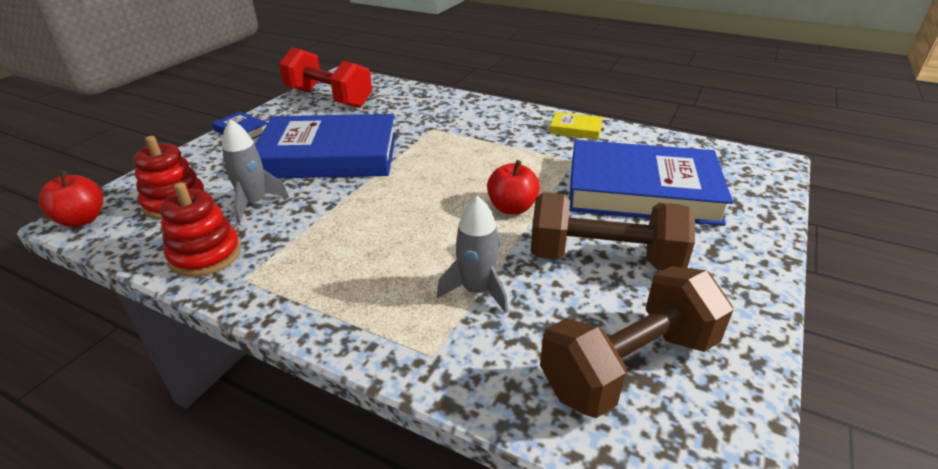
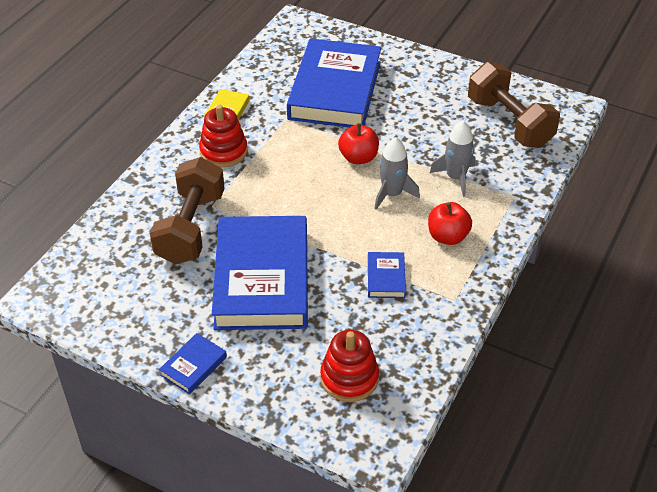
camera: 90 degrees left, 10 degrees up
red apple [39,171,103,227] -> red apple moved to [428,202,472,245]
red stacking toy [160,182,241,277] -> red stacking toy moved to [199,105,248,167]
grey rocket [222,119,289,223] -> grey rocket moved to [375,137,420,210]
red dumbbell [279,47,372,108] -> none
brown dumbbell [531,192,695,271] -> brown dumbbell moved to [150,157,225,265]
none -> blue book [368,252,406,298]

